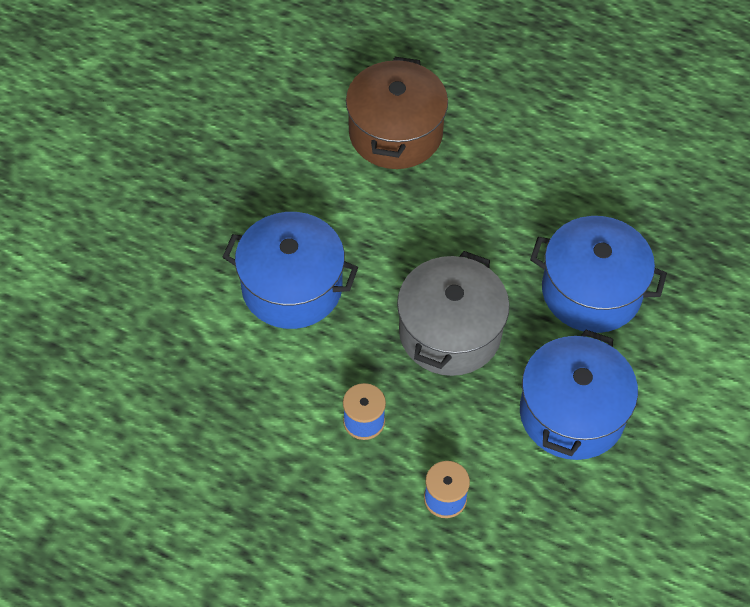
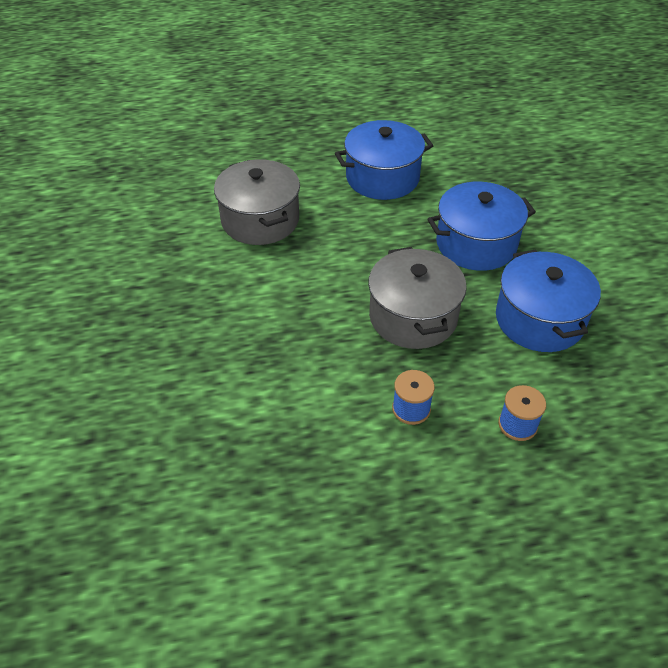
camera: 35 degrees left, 10 degrees down
blue pot [223,212,358,329] -> blue pot moved to [335,120,433,200]
brown pot [346,57,448,169] -> grey pot [214,159,300,245]

